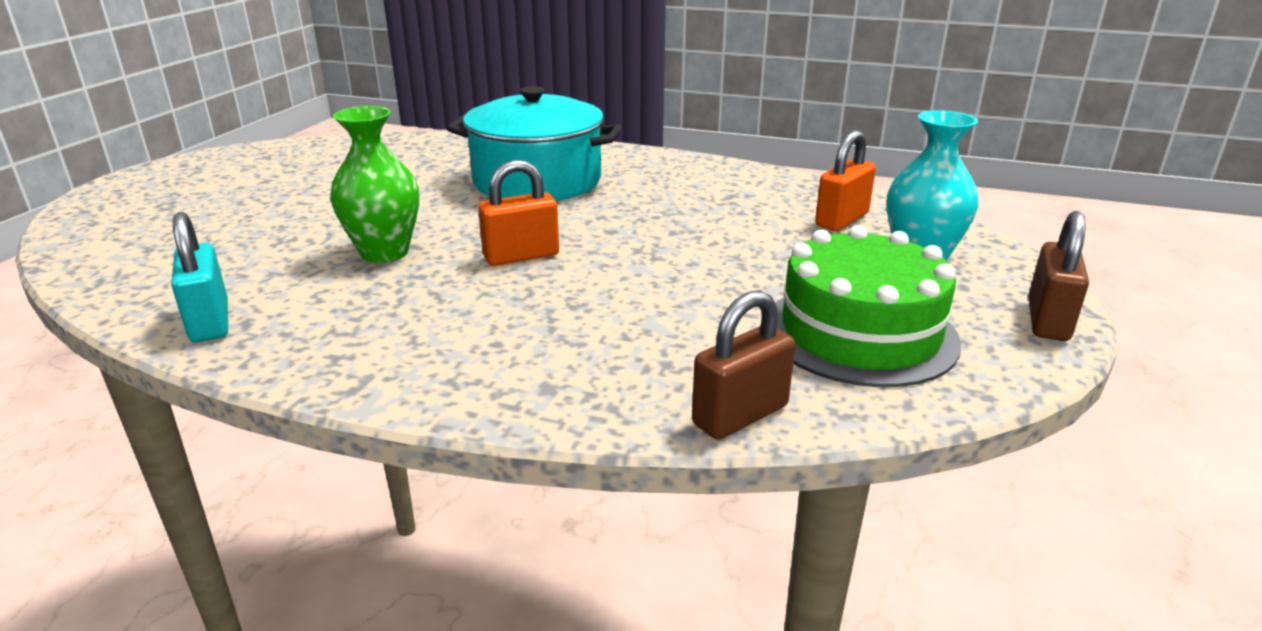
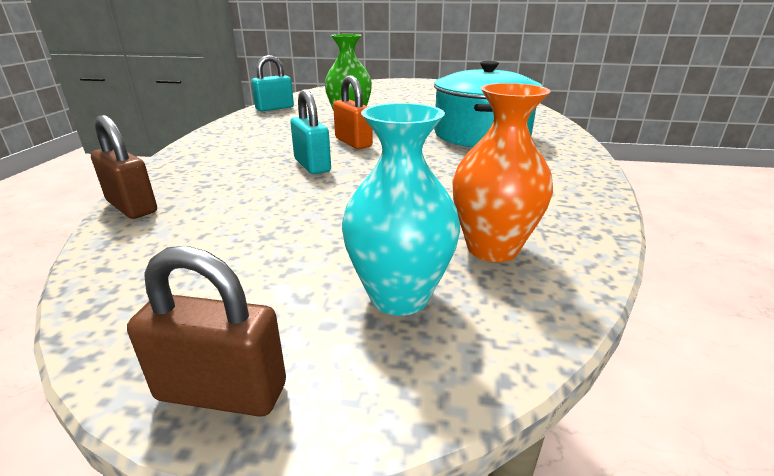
camera: 80 degrees right, 0 degrees up
green cake [776,225,961,387] -> none
orange padlock [815,130,876,231] -> orange vase [452,83,553,262]
none -> turquoise padlock [290,89,331,174]

